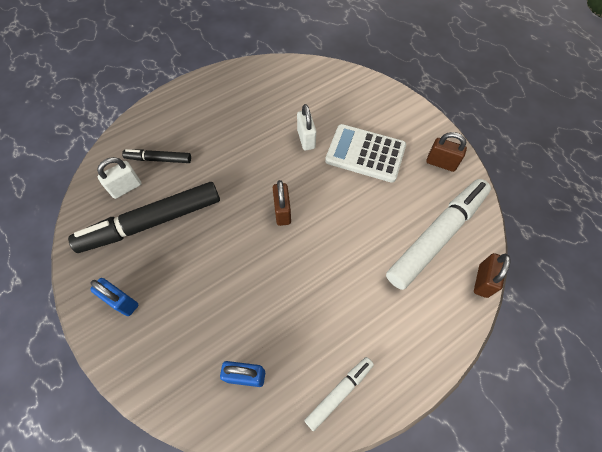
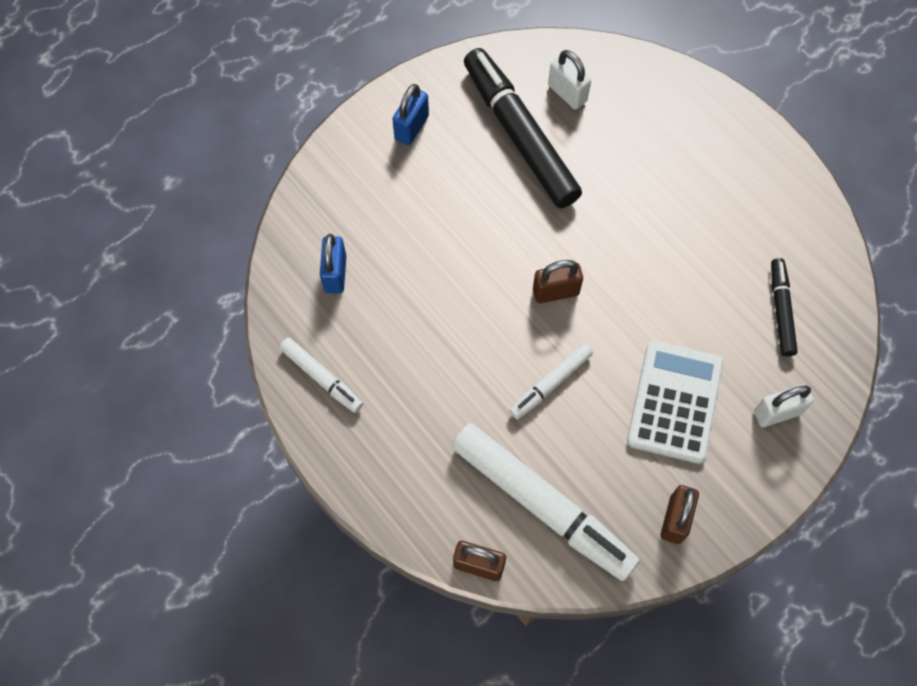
camera: 85 degrees right, 5 degrees up
black marker [122,149,191,163] -> black marker moved to [771,258,798,356]
white padlock [297,104,316,151] -> white padlock moved to [754,384,814,427]
none -> white marker [509,343,593,420]

